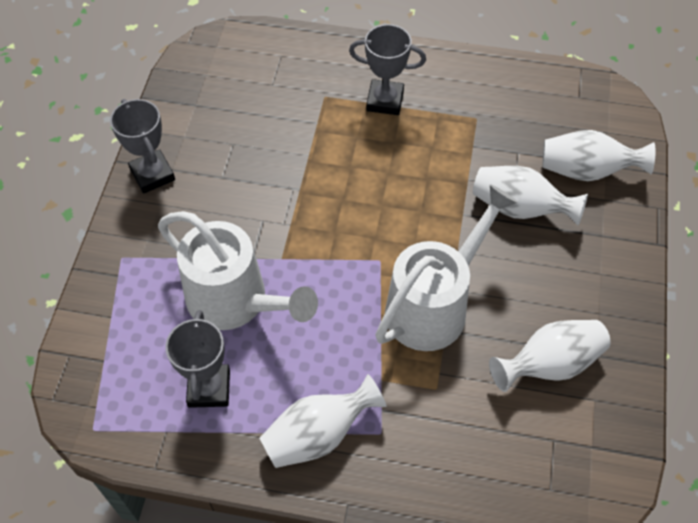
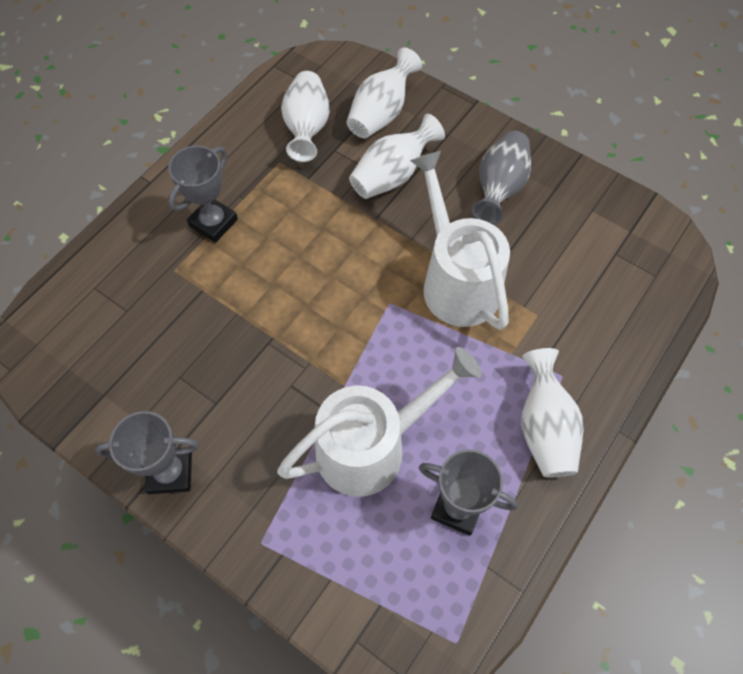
camera: 65 degrees left, 5 degrees up
white vase [489,320,611,392] -> white vase moved to [281,71,330,162]
none -> grey vase [472,131,531,225]

